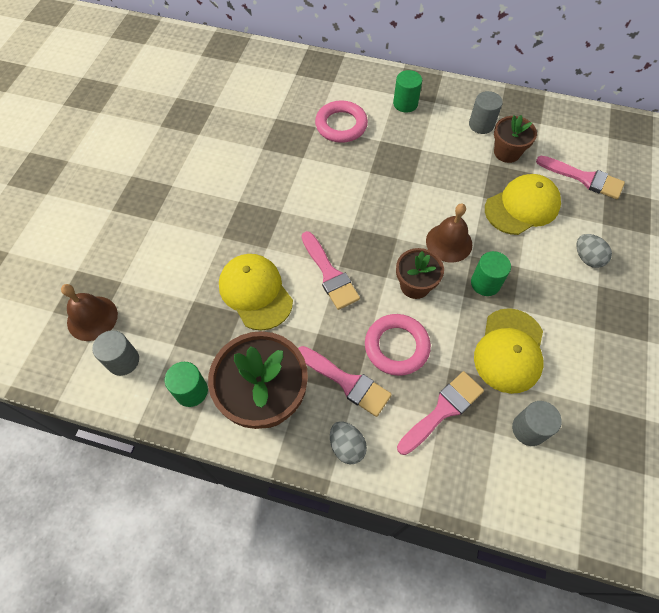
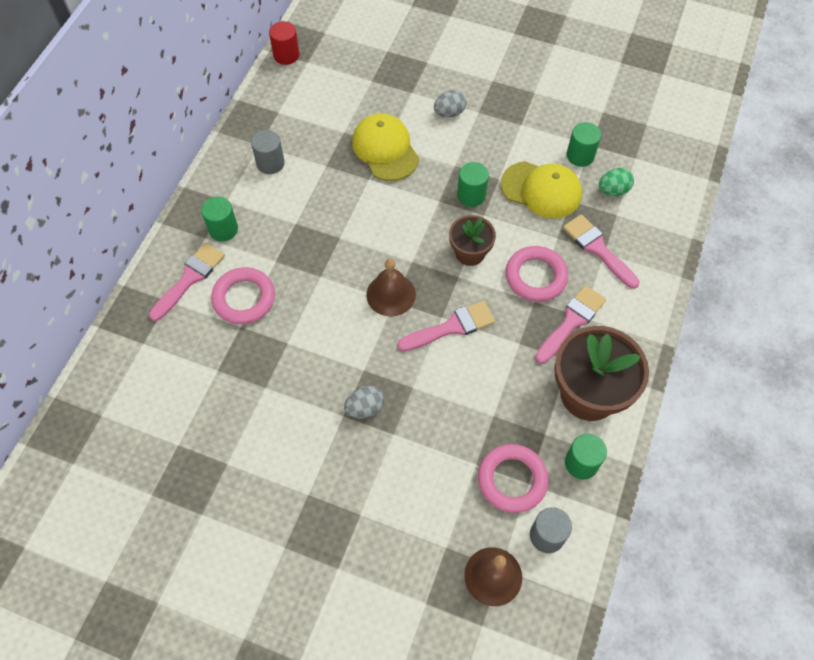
camera: 85 degrees left, 0 degrees up
yellow cap [219,254,293,331] -> none
grey egg [330,421,367,464] -> grey egg moved to [344,386,384,419]
brown bell [426,204,472,263] -> brown bell moved to [366,258,416,317]
brown flower pot [494,115,537,163] -> none
grey cylinder [512,401,562,446] -> green egg [599,168,634,196]
pink brush [536,156,625,199] -> pink brush moved to [149,242,225,321]
none -> red cylinder [269,21,300,65]
none -> pink ring [478,444,548,513]
none -> green cylinder [567,122,601,167]

